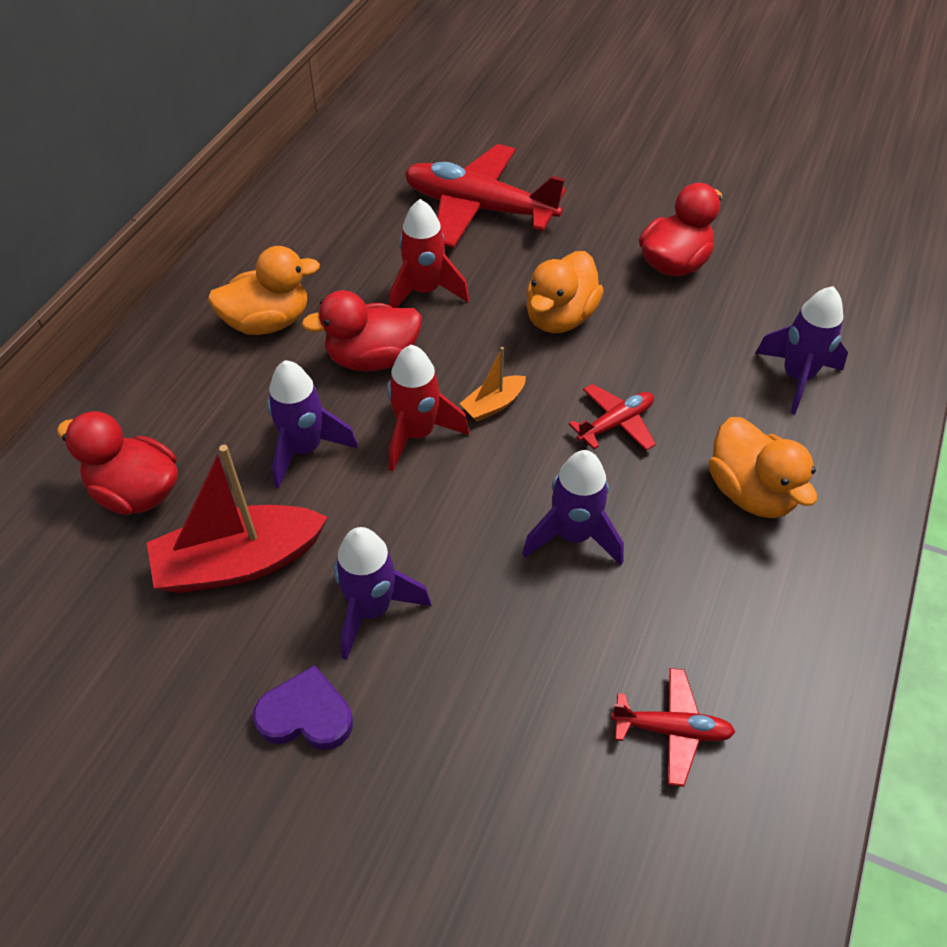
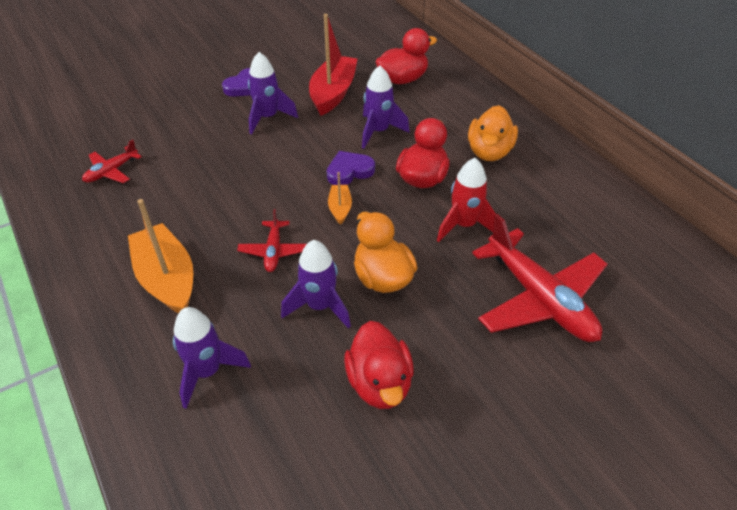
camera: 125 degrees right, 5 degrees down
red rocket [387,345,469,472] -> purple heart [327,151,375,185]
red plane [405,144,566,248] -> red plane turned 90 degrees clockwise [472,214,607,342]
purple rocket [522,450,624,565] -> purple rocket moved to [281,240,351,329]
orange duck [709,417,817,518] -> orange boat [128,199,193,313]

